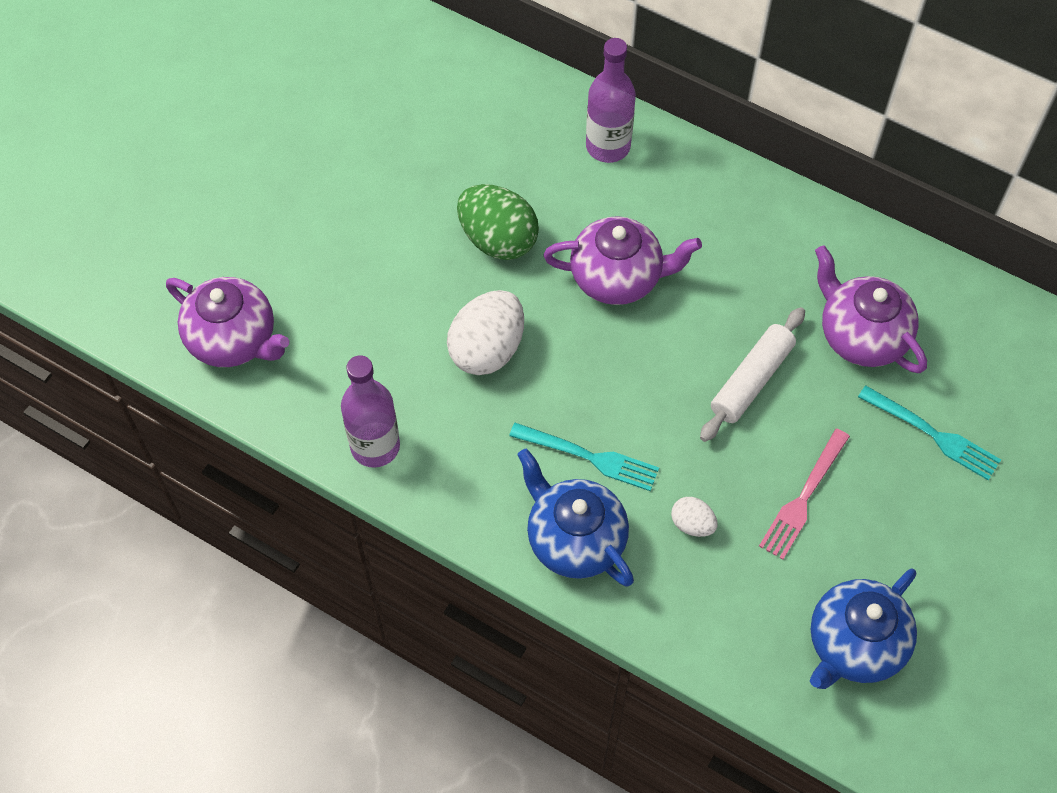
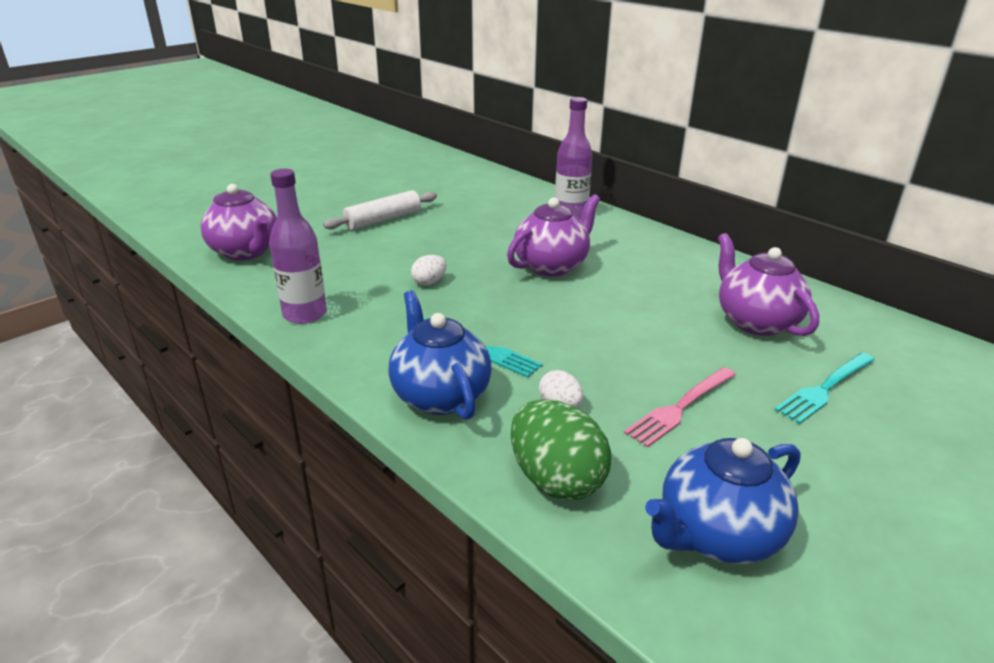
camera: 15 degrees right, 30 degrees down
white egg [447,290,524,375] -> white egg [411,255,447,285], size x0.50
green egg [457,184,539,260] -> green egg moved to [510,399,611,501]
purple teapot [544,216,702,305] -> purple teapot turned 60 degrees counterclockwise [507,194,600,276]
white rolling pin [700,307,805,442] -> white rolling pin moved to [323,190,437,230]
turquoise fork [858,386,1001,480] -> turquoise fork turned 90 degrees clockwise [774,353,875,424]

